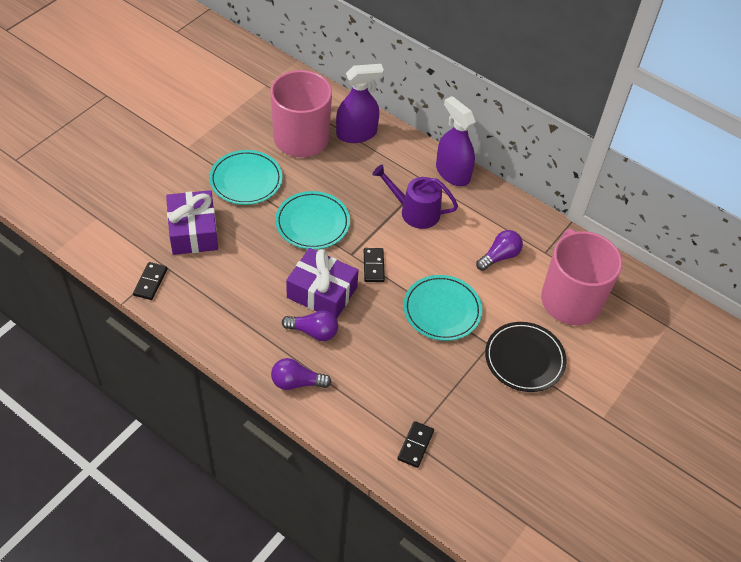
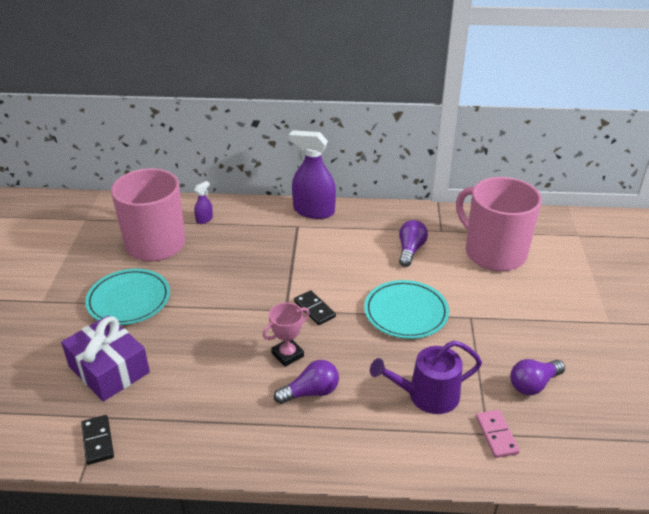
camera: 30 degrees left, 15 degrees down
purple light bulb [271,358,331,390] -> purple light bulb moved to [510,359,565,395]
turquoise plate [275,191,350,250] -> none
purple gift [286,248,359,319] -> pink trophy [263,303,310,367]
purple spray bottle [336,64,384,143] -> purple spray bottle [194,181,213,224], size x0.46
purple watering can [372,164,458,229] -> purple watering can moved to [370,341,482,414]
black domino [397,421,434,468] -> pink domino [476,410,520,458]
black plate [485,322,567,392] -> none

